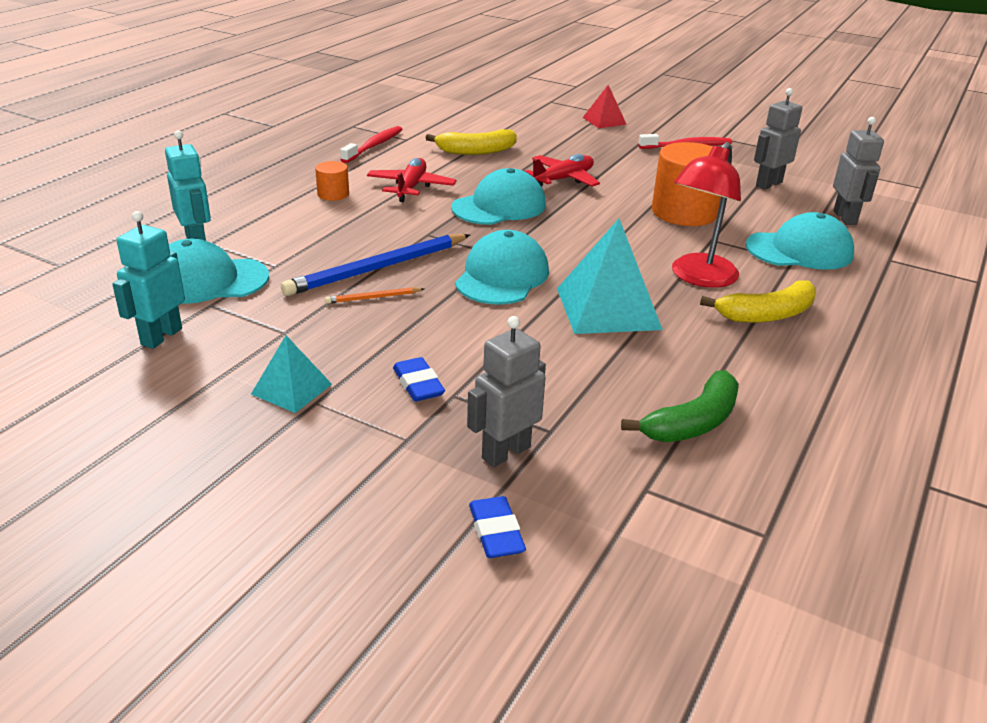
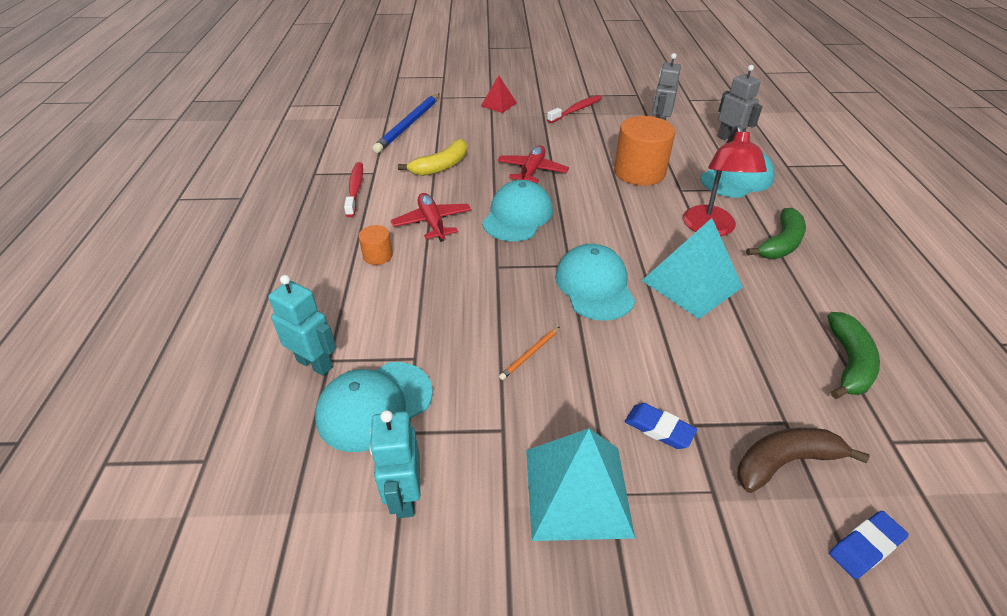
camera: 30 degrees left, 10 degrees up
turquoise pyramid [251,335,332,413] -> turquoise pyramid [526,428,635,541], size x1.79
blue pencil [281,234,470,296] -> blue pencil moved to [372,93,440,153]
grey robot [467,316,546,467] -> brown banana [737,427,869,493]
blue eraser [469,496,526,558] -> blue eraser turned 75 degrees counterclockwise [829,511,909,579]
yellow banana [700,280,816,323] -> green banana [746,208,806,259]

